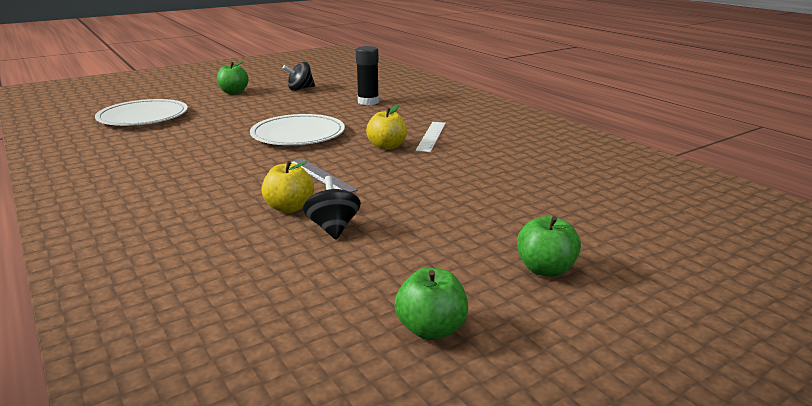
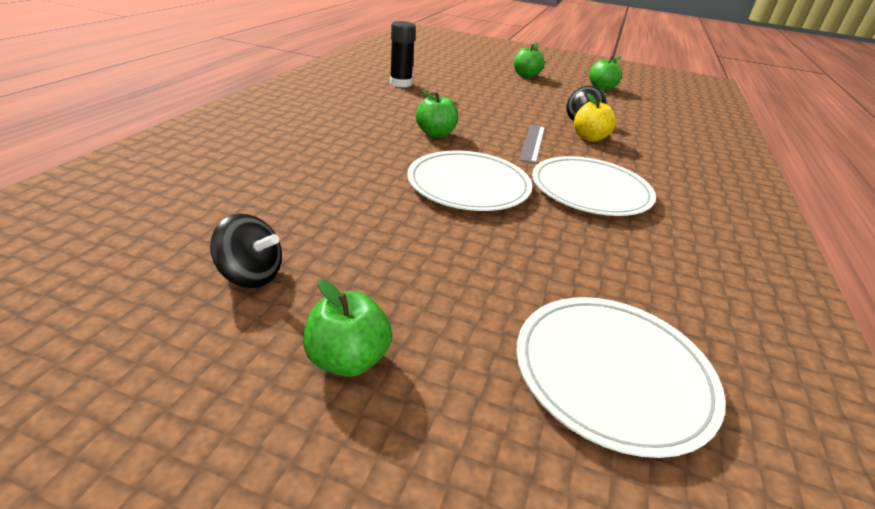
camera: 130 degrees left, 10 degrees up
black glue stick [356,46,379,105] -> black glue stick moved to [390,21,416,87]
yellow apple [366,104,407,150] -> green apple [416,90,458,138]
white ruler [415,122,446,152] -> none
none -> white plate [532,156,656,216]

